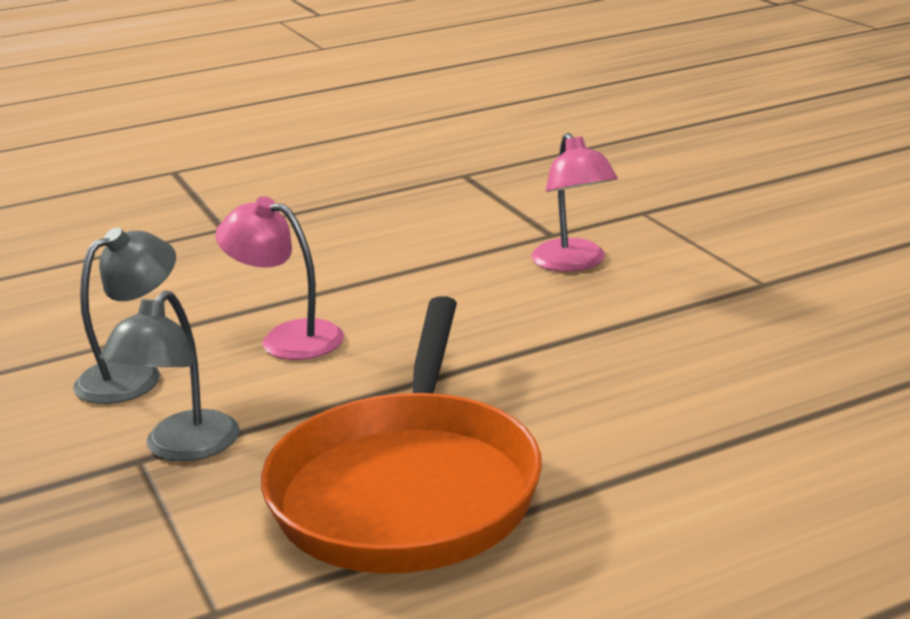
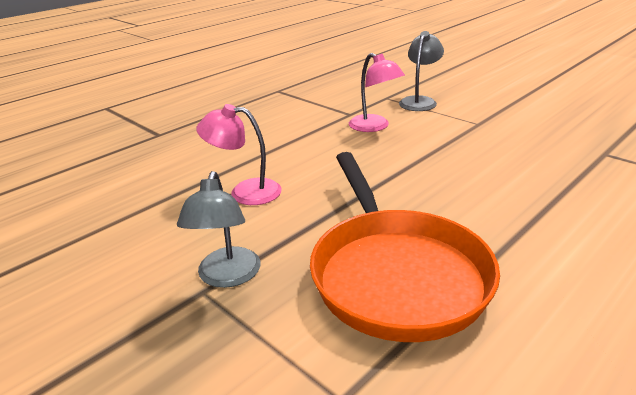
camera: 20 degrees left, 5 degrees up
grey lamp [73,228,176,404] -> grey lamp moved to [399,31,444,111]

